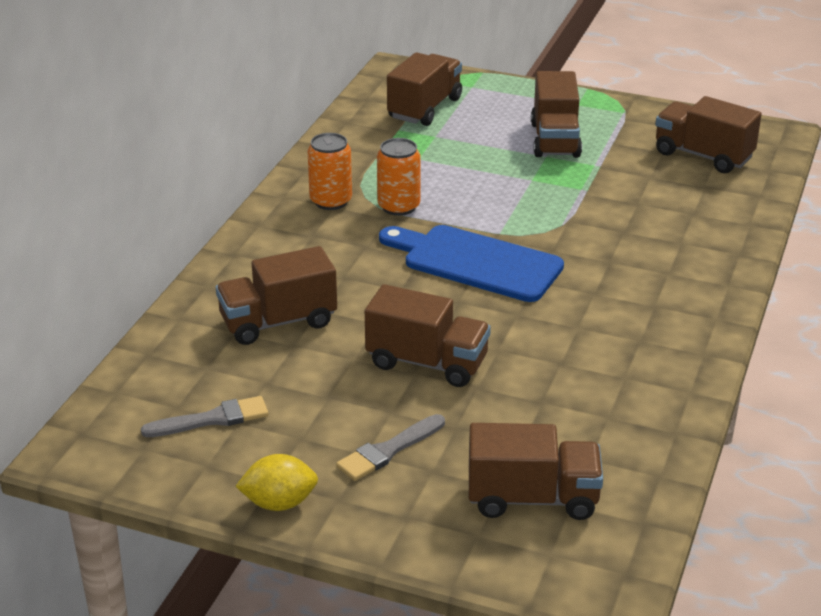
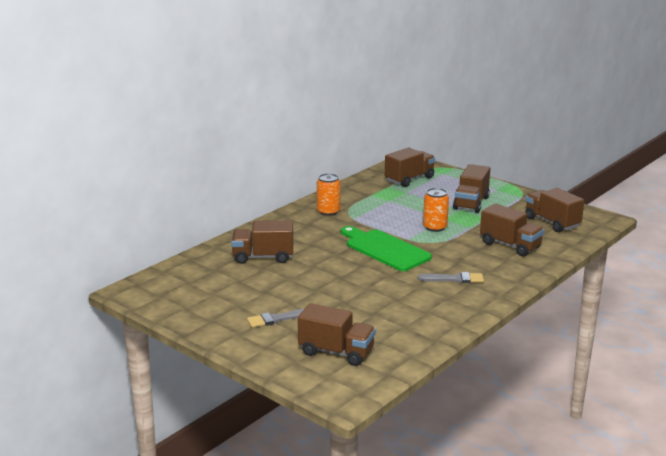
camera: 20 degrees right, 10 degrees down
grey brush [141,396,269,437] -> grey brush moved to [418,272,484,283]
yellow lemon [235,454,318,511] -> none
brown truck [365,284,491,387] -> brown truck moved to [480,204,544,256]
orange can [377,138,421,216] -> orange can moved to [423,188,449,232]
blue cutting board [379,225,564,302] -> green cutting board [341,226,432,271]

